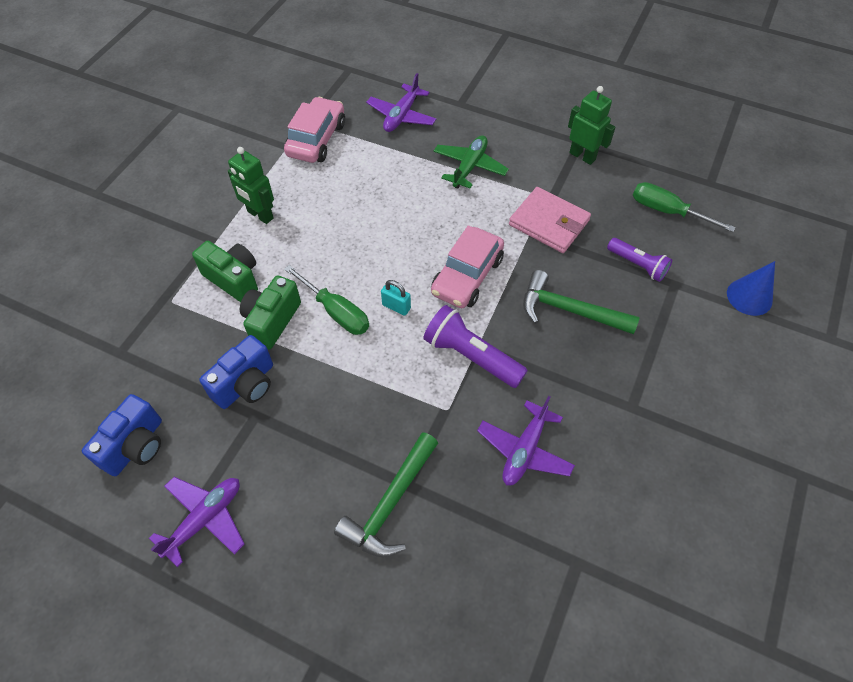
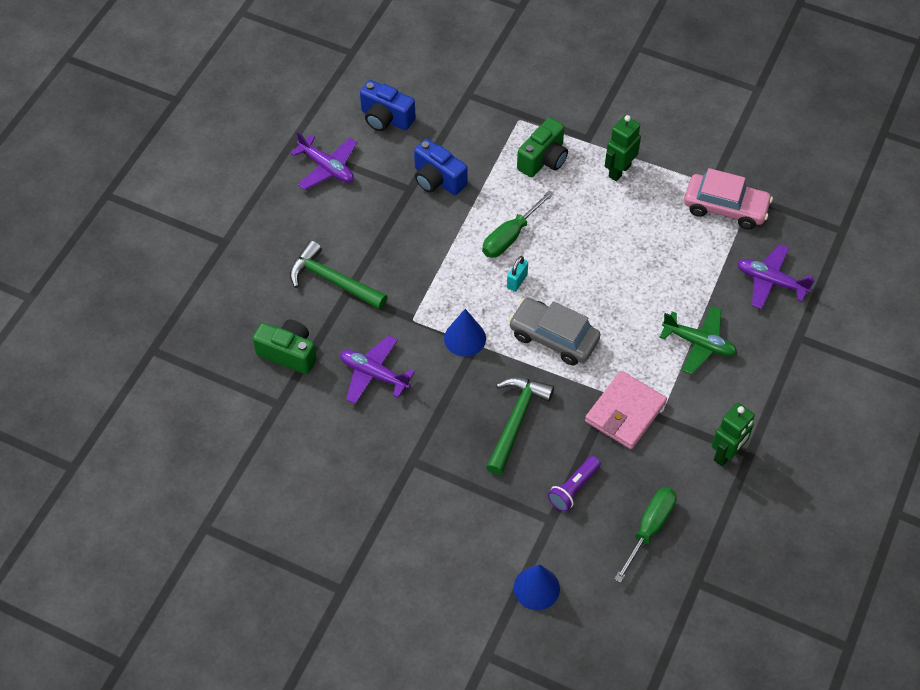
camera: 90 degrees right, 0 degrees up
green camera [240,275,301,350] -> green camera moved to [253,320,317,375]
purple flashlight [423,305,528,388] -> blue cone [444,309,486,357]
pink car [431,225,504,308] -> grey car [508,298,600,365]

